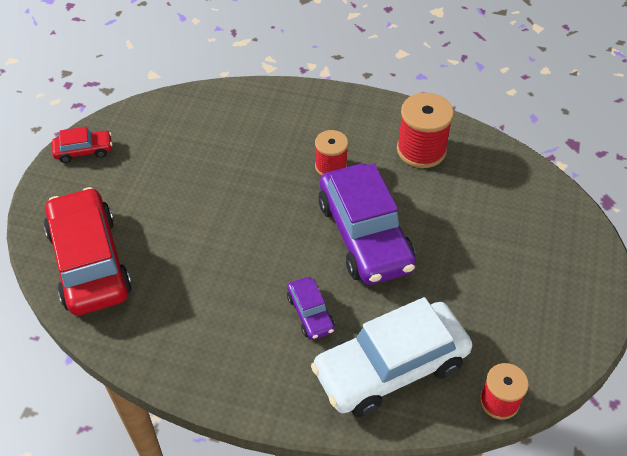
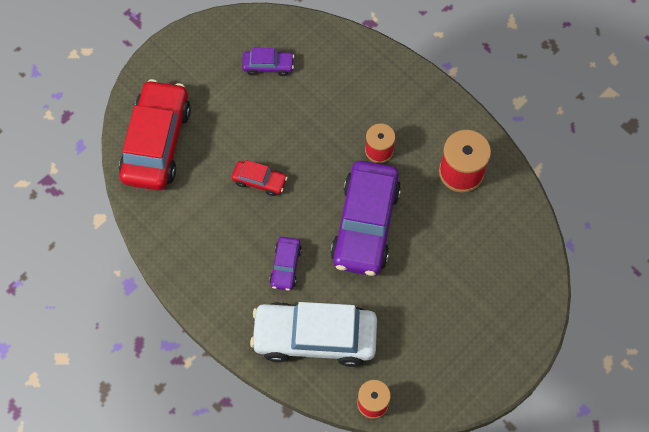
camera: 30 degrees right, 15 degrees up
red car [52,127,112,163] -> red car moved to [232,160,288,196]
none -> purple car [242,48,294,76]

